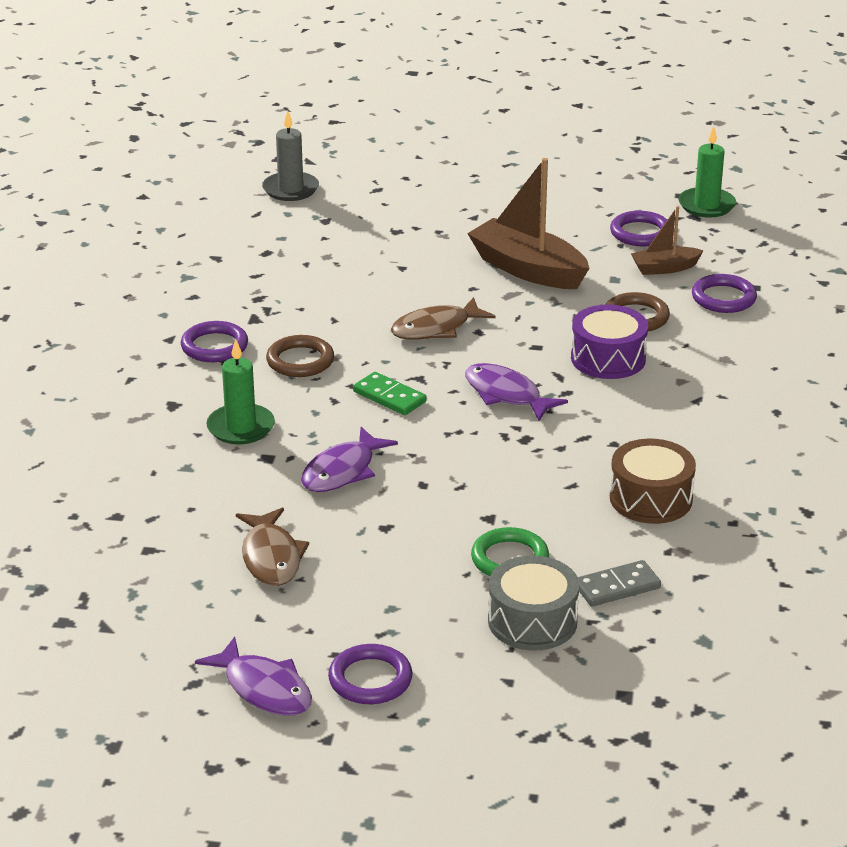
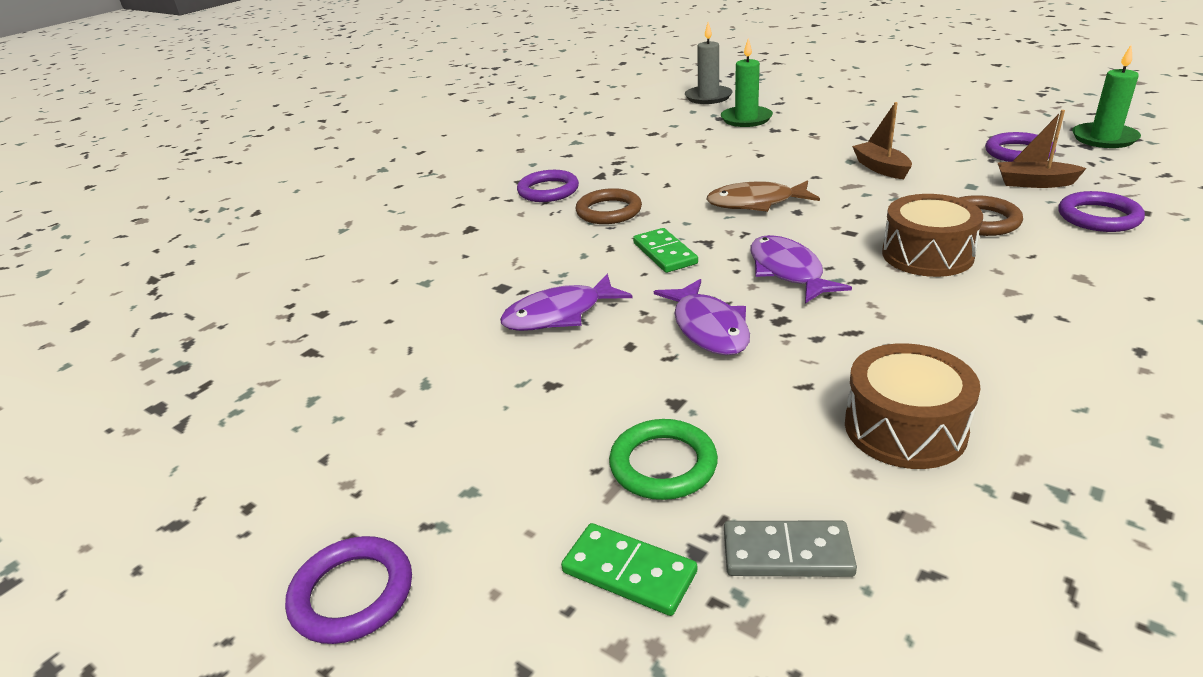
camera: 30 degrees right, 0 degrees up
purple fish [195,636,312,716] -> purple fish moved to [654,279,750,355]
green candle [206,339,275,444] -> green candle moved to [721,38,773,127]
brown fish [236,508,309,586] -> none
brown boat [467,158,589,289] -> brown boat [852,102,912,179], size x0.54
grey drum [488,556,579,651] -> green domino [561,523,697,616]
purple drum [571,305,648,379] -> brown drum [882,194,983,277]

